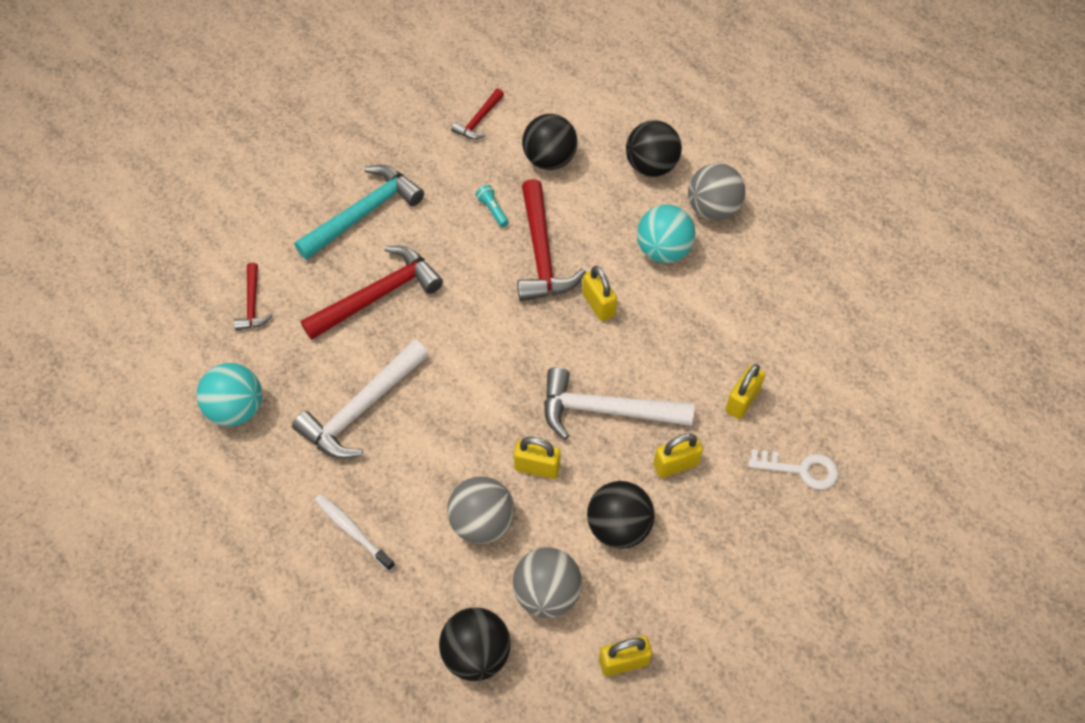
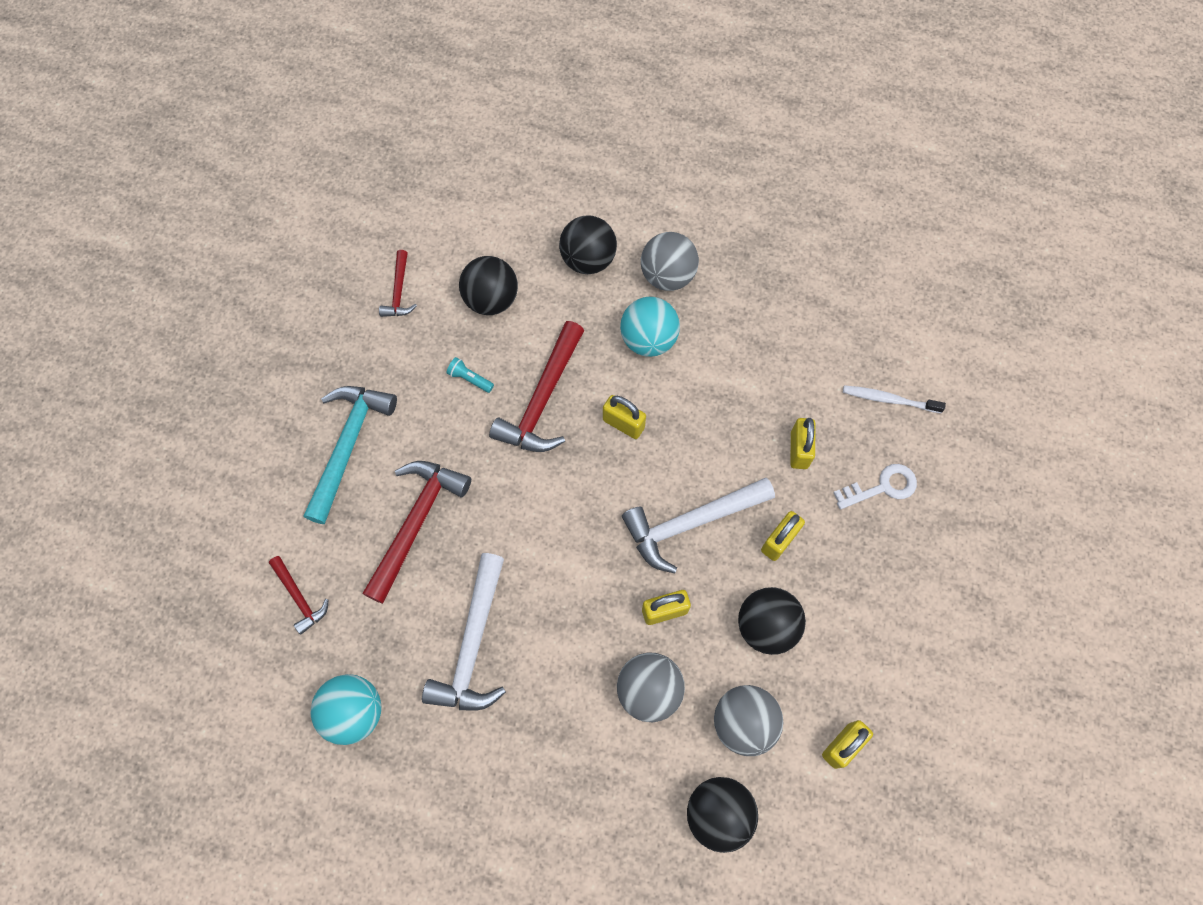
camera: 30 degrees left, 10 degrees up
white toothbrush [315,494,395,571] -> white toothbrush moved to [843,385,946,413]
red hammer [517,179,586,301] -> red hammer turned 60 degrees clockwise [489,321,584,452]

